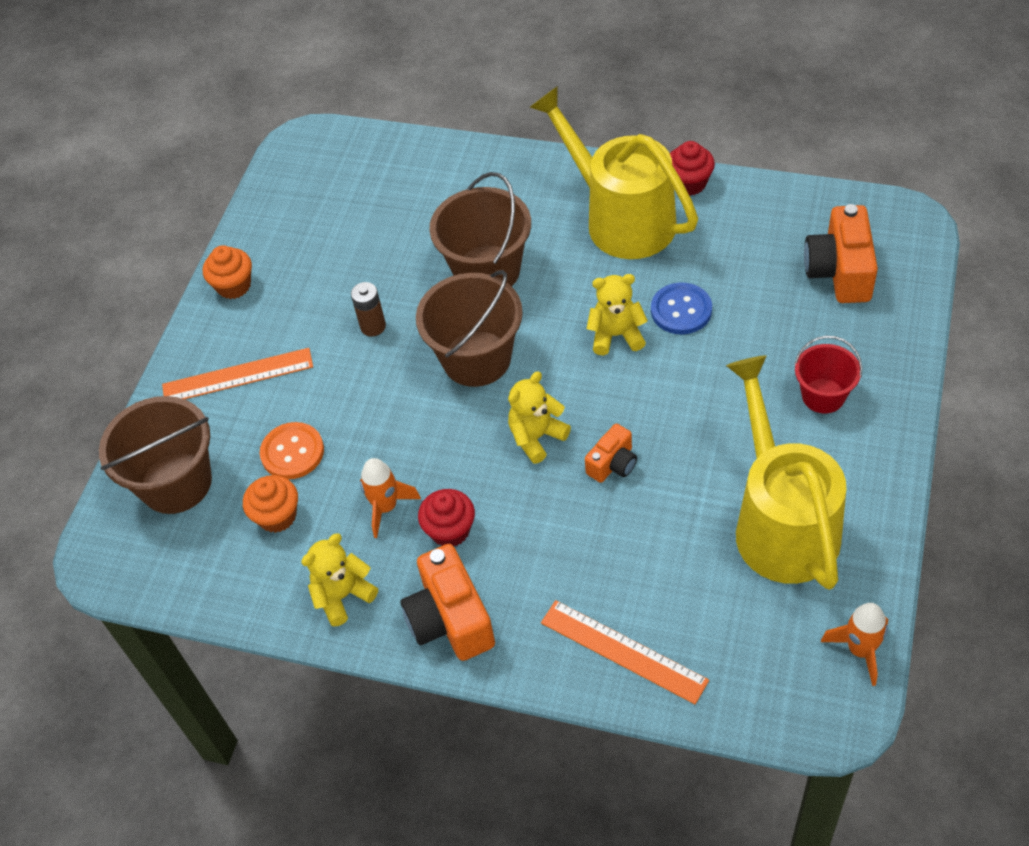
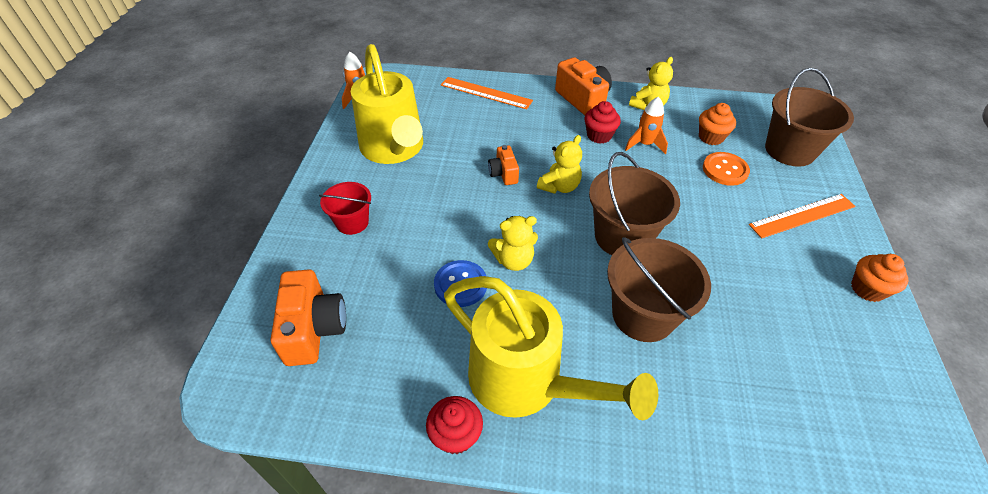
camera: 165 degrees right, 5 degrees down
brown battery [351,282,386,337] -> none
orange camera [585,423,637,483] -> orange camera turned 45 degrees counterclockwise [488,145,519,185]

